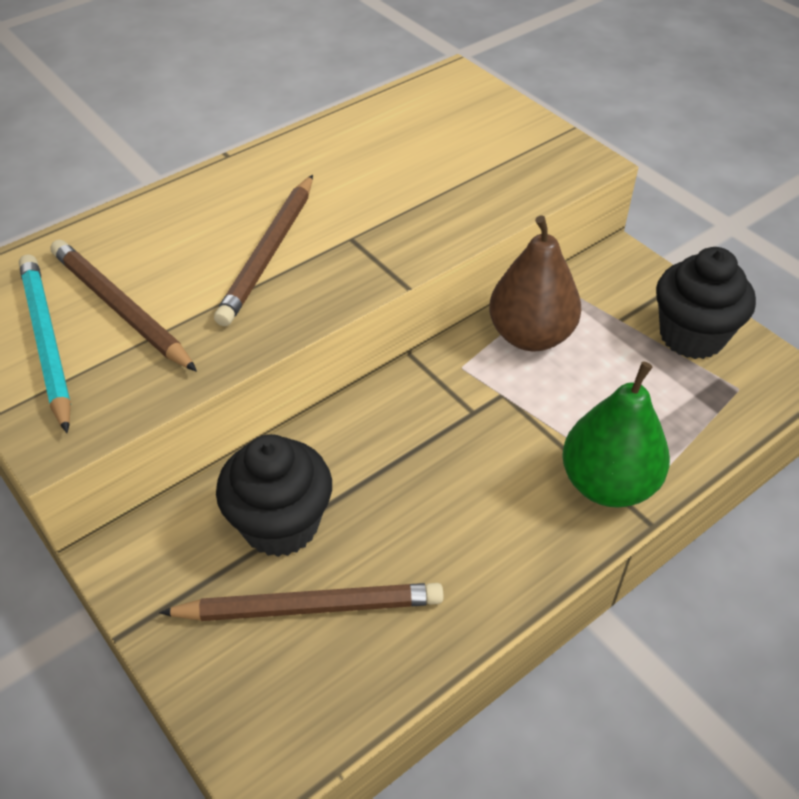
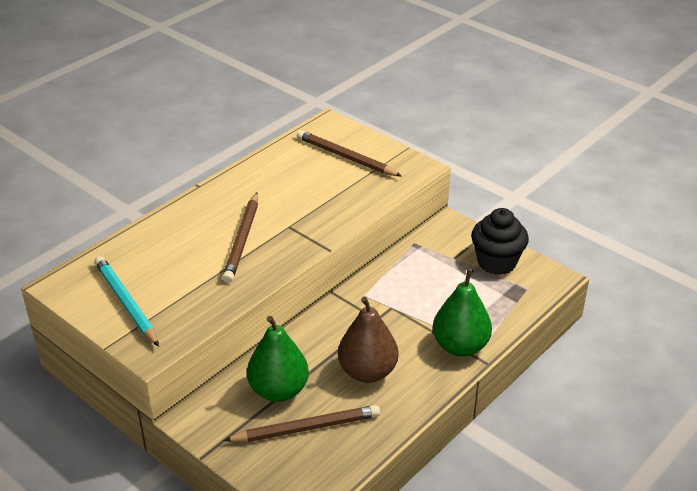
camera: 10 degrees left, 10 degrees down
brown pencil [50,240,197,372] -> brown pencil moved to [297,130,402,176]
black cupcake [216,434,332,557] -> green pear [247,316,309,402]
brown pear [489,215,581,351] -> brown pear moved to [338,297,398,383]

